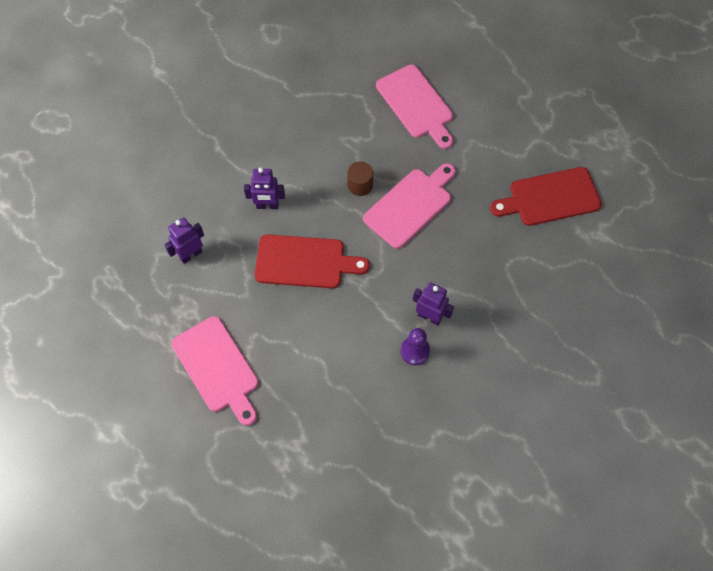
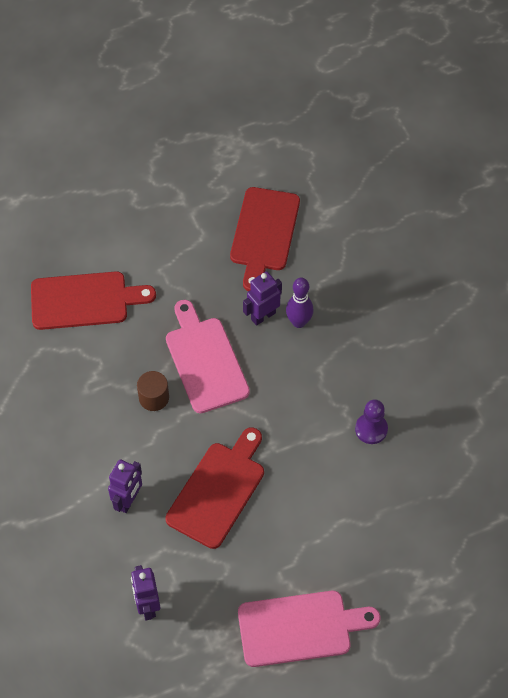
camera: 65 degrees left, 5 degrees down
pink cutting board [376,65,454,149] -> red cutting board [31,271,156,330]
purple robot [413,283,454,326] -> purple robot moved to [243,271,282,326]
none -> purple bowling pin [286,278,314,328]

